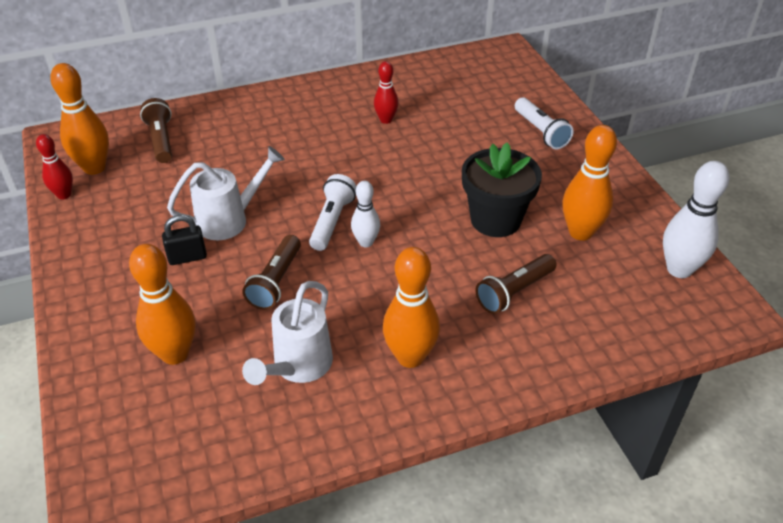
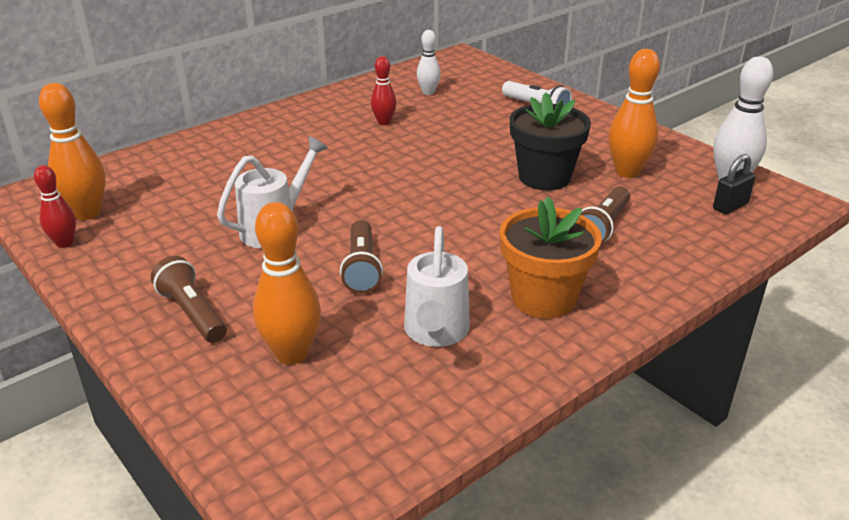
camera: 20 degrees left, 10 degrees down
brown flashlight [140,98,172,163] -> brown flashlight moved to [151,256,227,343]
black padlock [162,215,207,265] -> black padlock moved to [713,154,755,214]
white flashlight [309,174,357,251] -> none
white bowling pin [351,181,380,247] -> white bowling pin moved to [417,30,441,95]
orange bowling pin [383,247,440,368] -> orange flower pot [500,197,602,319]

